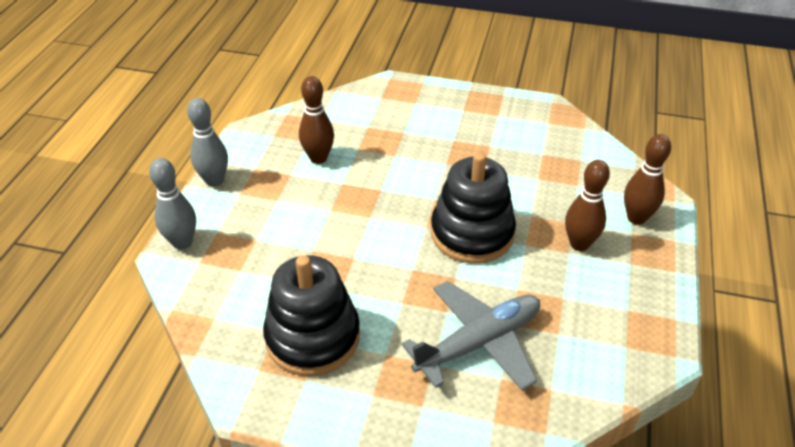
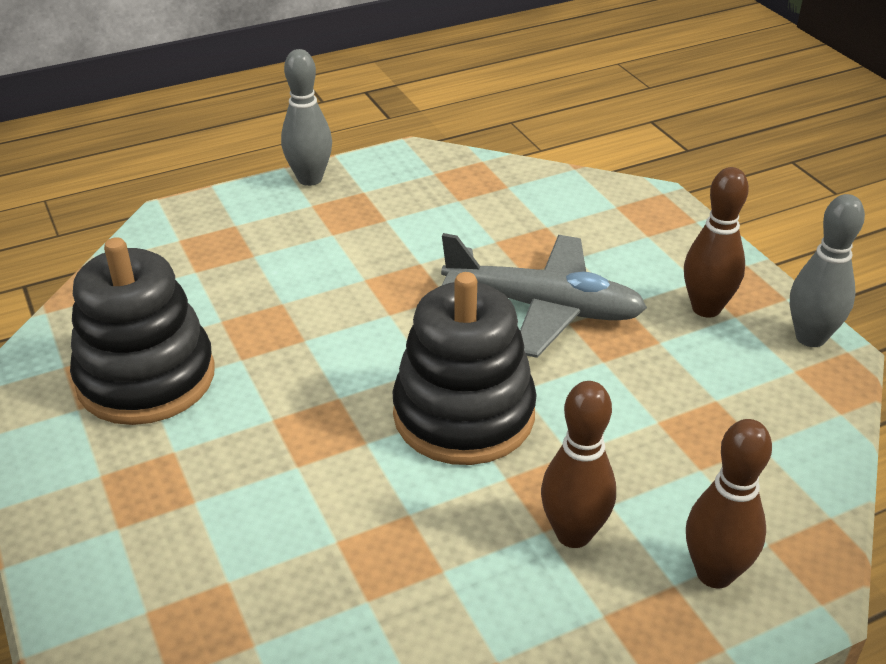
camera: 50 degrees right, 5 degrees down
grey bowling pin [149,158,196,250] -> grey bowling pin moved to [790,194,865,347]
brown bowling pin [299,76,334,164] -> brown bowling pin moved to [684,167,749,318]
grey plane [402,281,540,390] -> grey plane moved to [441,233,647,358]

